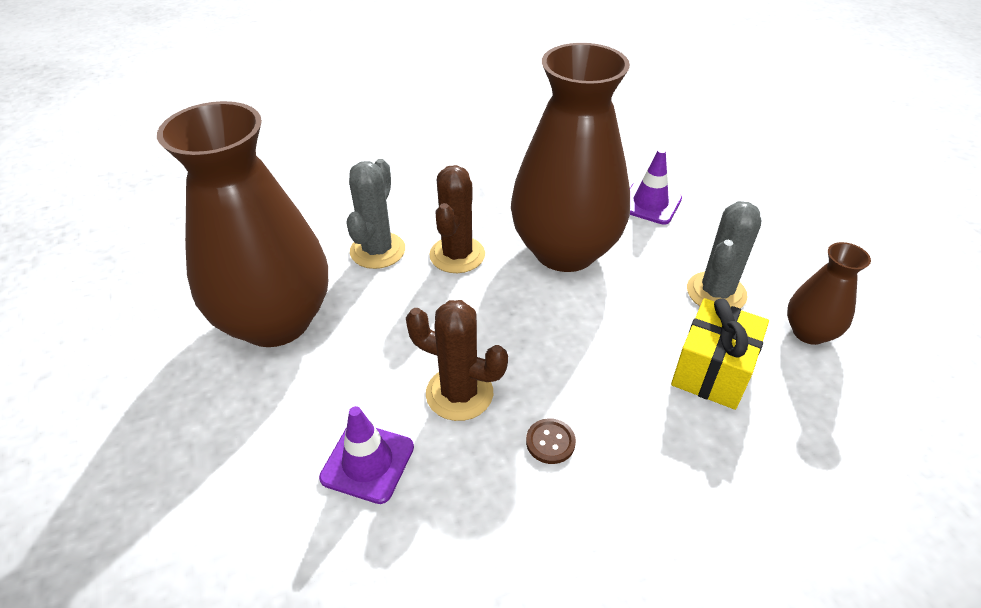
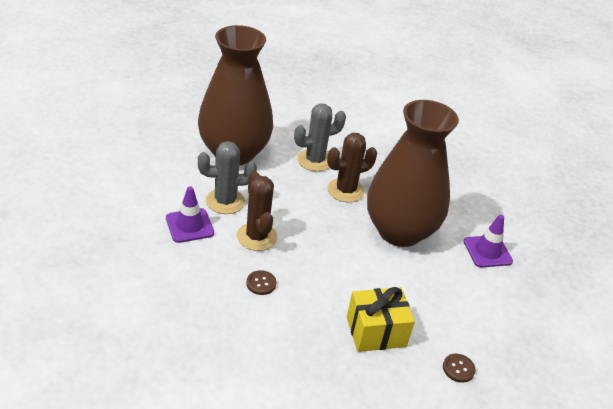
camera: 45 degrees right, 5 degrees down
grey cactus [687,201,761,308] -> grey cactus moved to [198,141,257,214]
brown vase [787,242,871,345] -> brown button [443,354,476,383]

